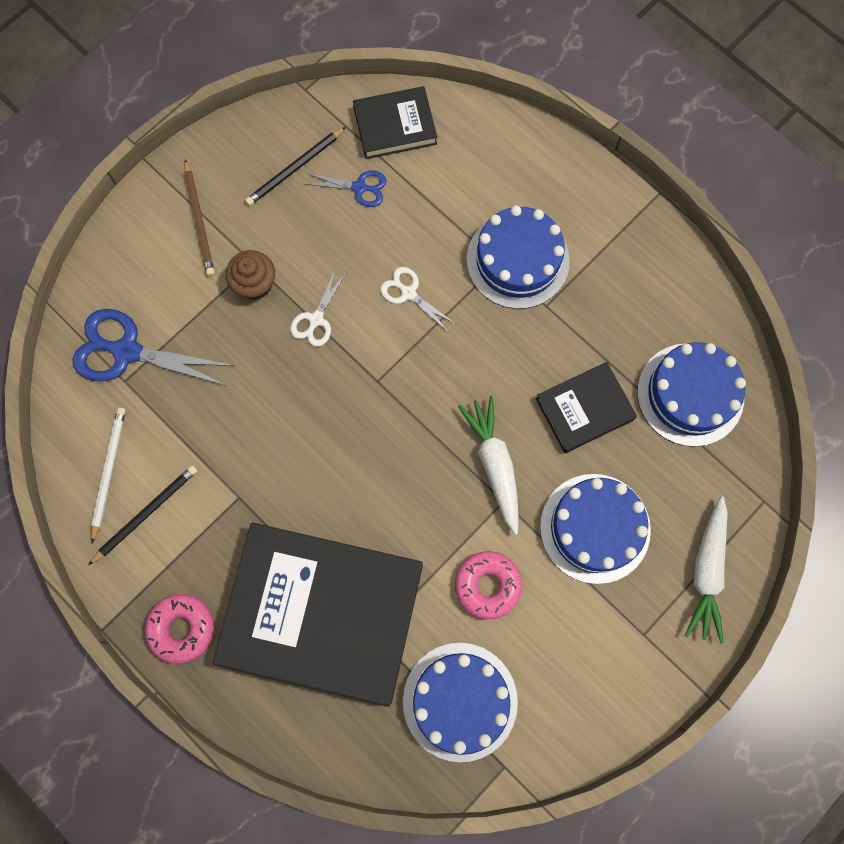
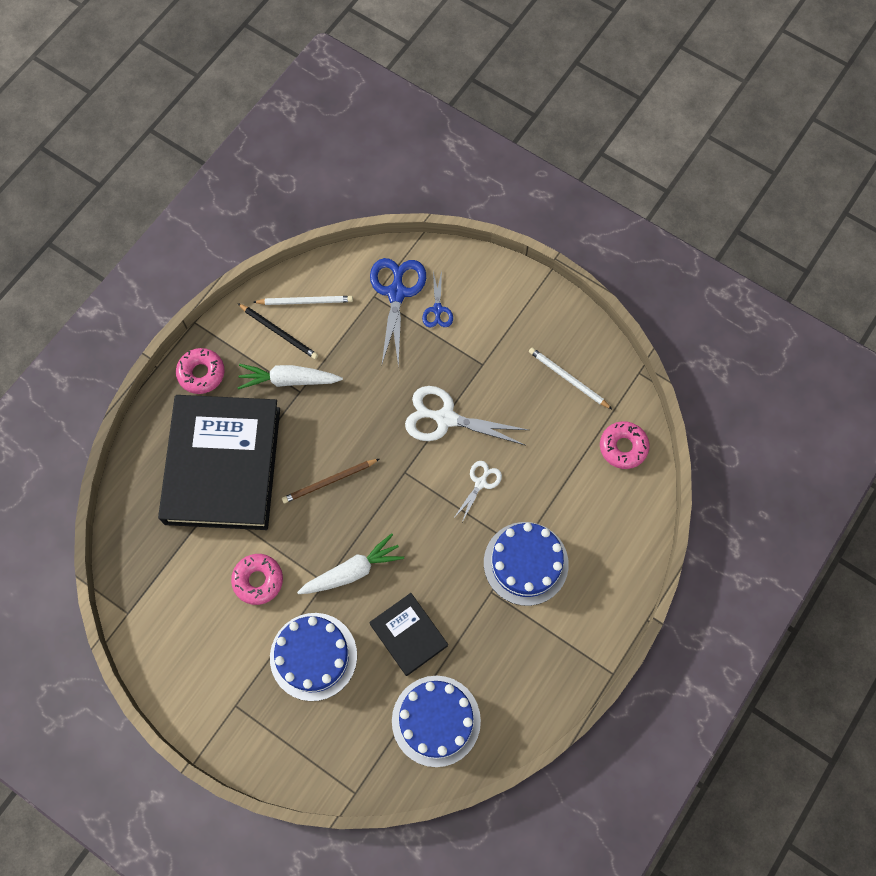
camera: 80 degrees right, 5 degrees down
brown pencil [184,159,215,276] -> brown pencil moved to [282,459,379,503]
brown cupcake [226,250,275,300] -> none
black pencil [245,127,346,206] -> white pencil [529,348,612,409]
white scissors [290,269,346,347] -> white scissors [405,386,528,445], size x1.85
blue scissors [306,171,387,207] -> blue scissors moved to [422,271,453,328]
black book [353,86,437,159] -> pink donut [600,421,649,469]
blue cake [403,643,518,762] -> none
white carrot [685,496,728,644] -> white carrot moved to [238,364,343,389]

